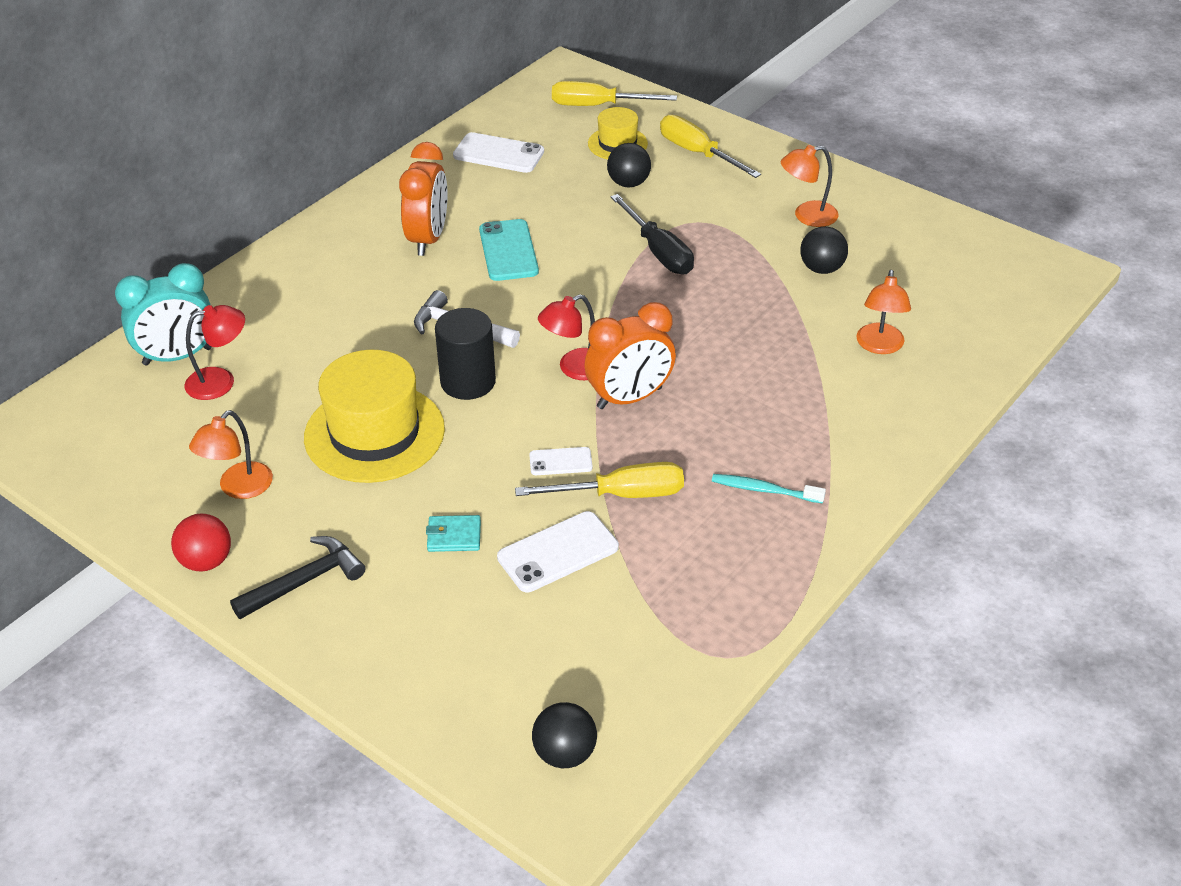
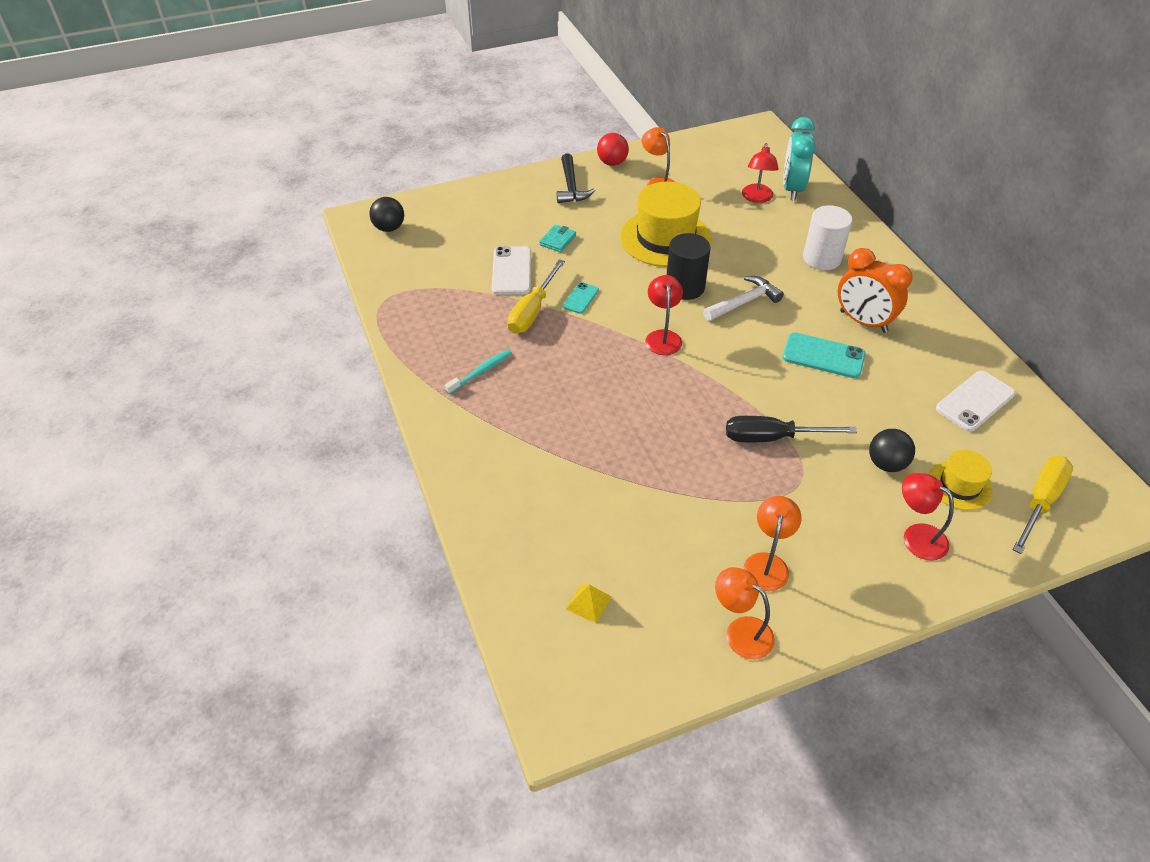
camera: 120 degrees right, 5 degrees up
white phone [529,447,593,475] -> turquoise phone [563,282,599,314]
orange clock [584,302,676,409] -> none
yellow screwdriver [660,115,761,178] -> red lamp [902,473,954,561]
black ball [800,226,848,274] -> none
orange lamp [856,270,911,354] -> orange lamp moved to [715,567,775,659]
none -> yellow pyramid [566,583,612,623]
none -> white cylinder [803,205,852,270]

